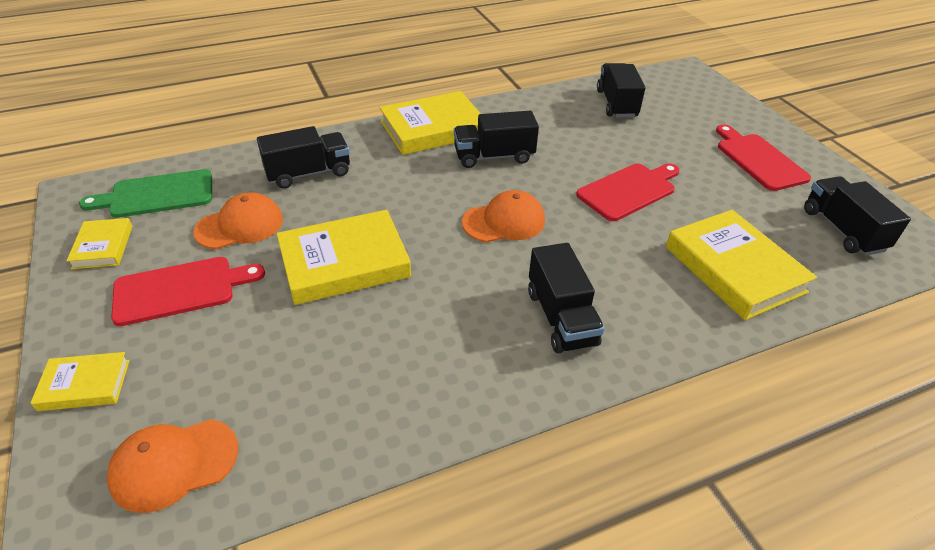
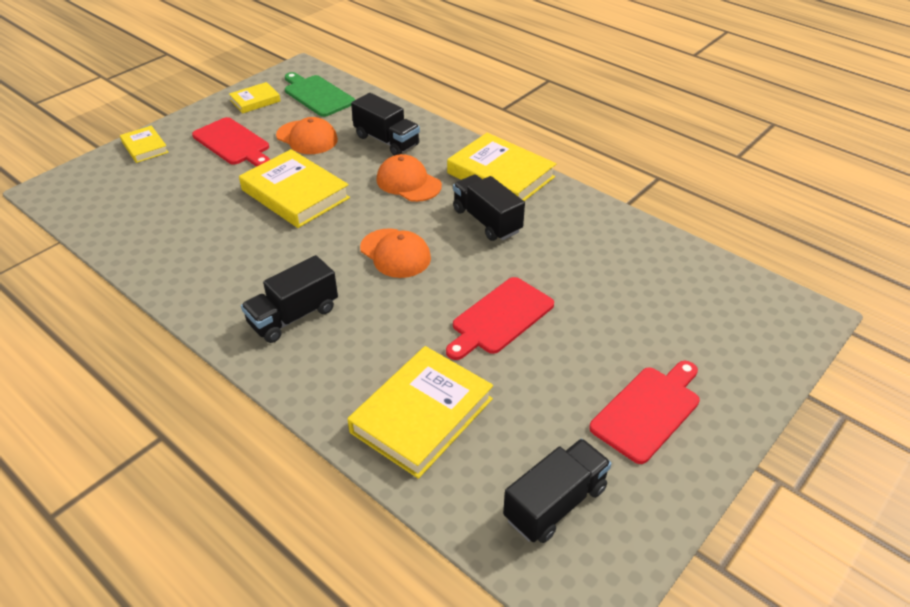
camera: 65 degrees right, 0 degrees up
orange cap [107,419,238,513] -> orange cap moved to [376,154,442,202]
red cutting board [576,163,680,221] -> red cutting board turned 105 degrees clockwise [446,277,554,360]
black truck [597,63,645,118] -> none

